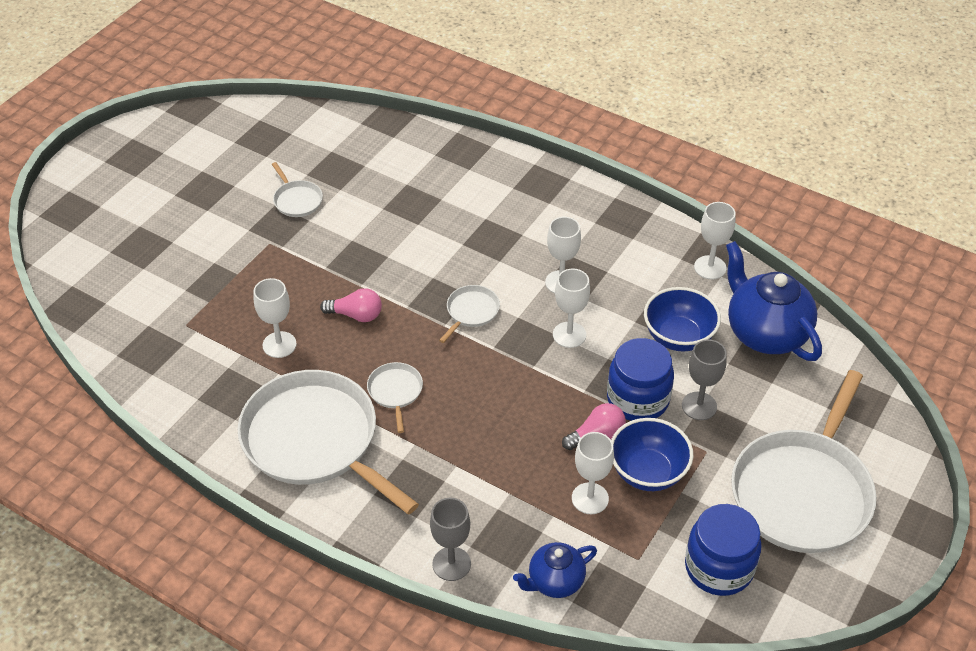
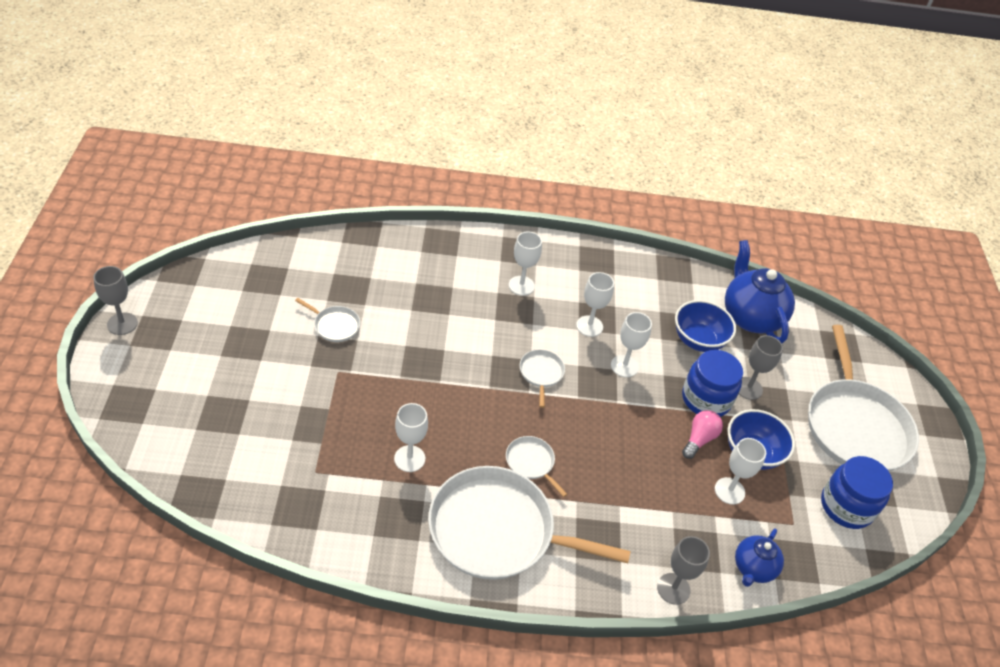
camera: 35 degrees left, 0 degrees up
pink light bulb [320,288,382,322] -> none
white goblet [694,202,736,280] -> white goblet moved to [509,231,542,296]
blue teapot [726,241,822,361] -> blue teapot turned 45 degrees clockwise [725,240,795,343]
none -> grey goblet [93,266,138,335]

